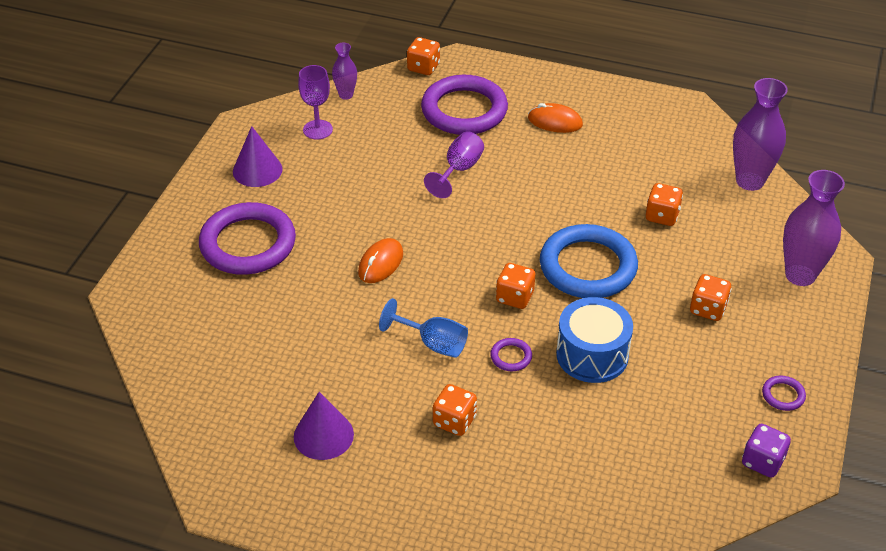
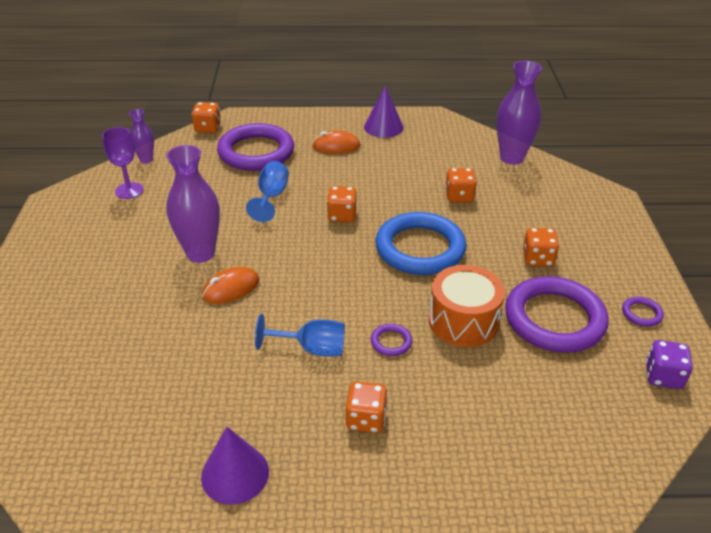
camera: 20 degrees left, 5 degrees down
purple ring [199,202,296,275] -> purple ring moved to [505,276,609,353]
purple cone [233,126,283,187] -> purple cone moved to [364,86,404,138]
orange mouse [358,238,403,283] -> orange mouse turned 45 degrees clockwise [202,267,259,304]
purple goblet [424,131,484,198] -> blue goblet [246,161,289,222]
orange dice [496,263,535,309] -> orange dice moved to [327,186,357,222]
blue drum [556,297,633,383] -> orange drum [429,265,505,347]
purple vase [783,170,845,286] -> purple vase moved to [166,145,220,263]

